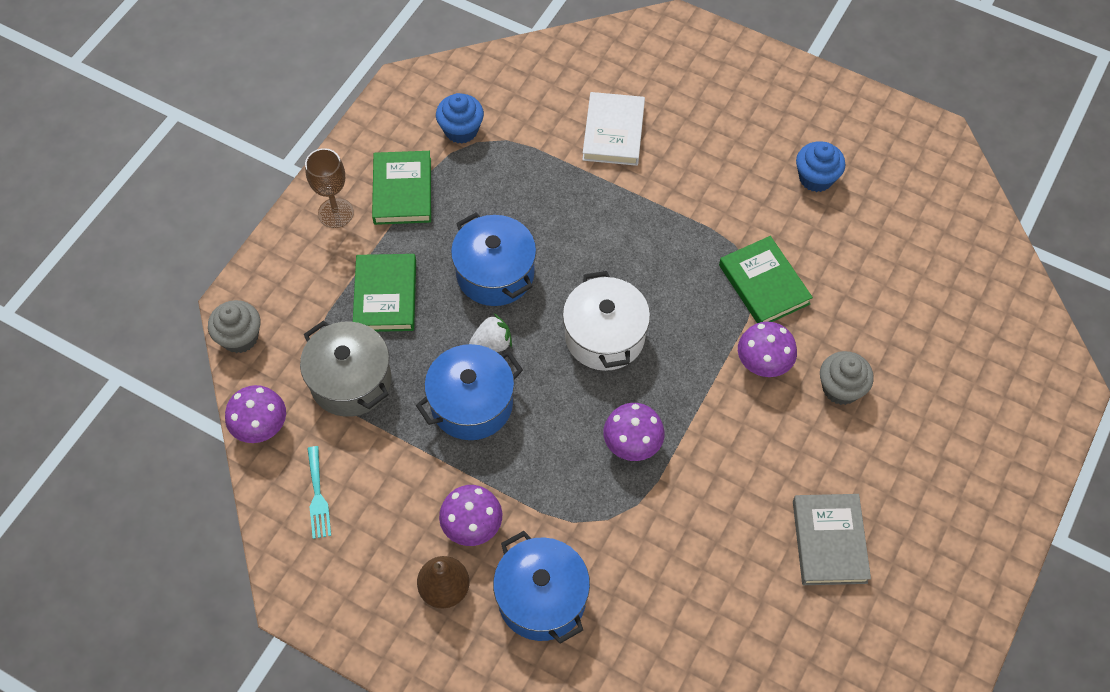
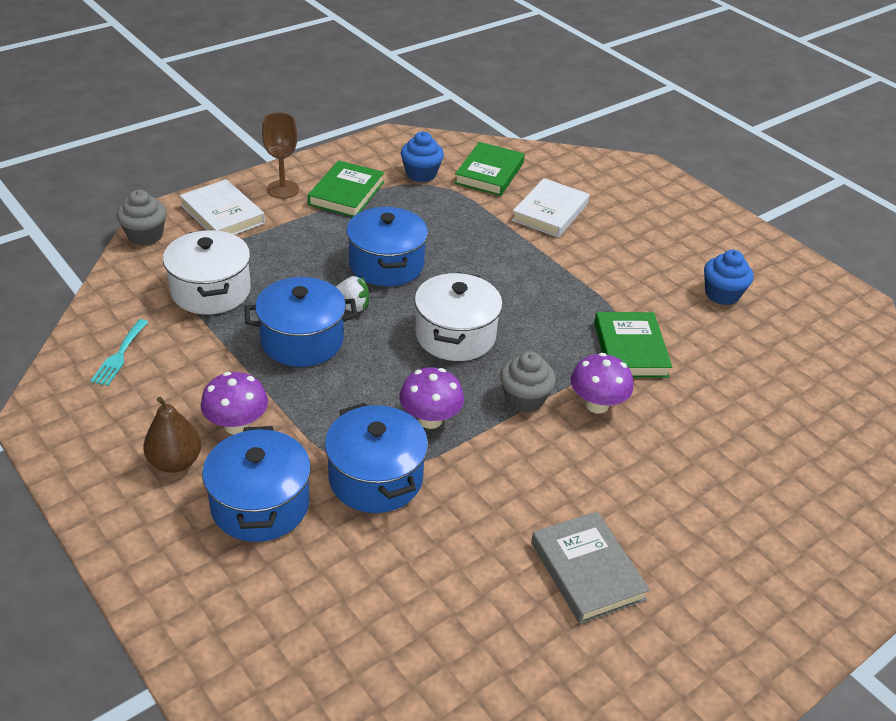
camera: 20 degrees right, 20 degrees down
purple mushroom [225,385,286,443] -> none
grey pot [300,321,391,417] -> white pot [163,230,251,315]
green book [353,254,416,332] -> green book moved to [454,142,525,196]
grey book [793,494,871,585] -> grey book turned 45 degrees counterclockwise [531,512,650,624]
grey cupcake [820,351,874,405] -> grey cupcake moved to [500,351,556,413]
none -> white book [180,179,265,235]
none -> blue pot [325,403,428,513]

